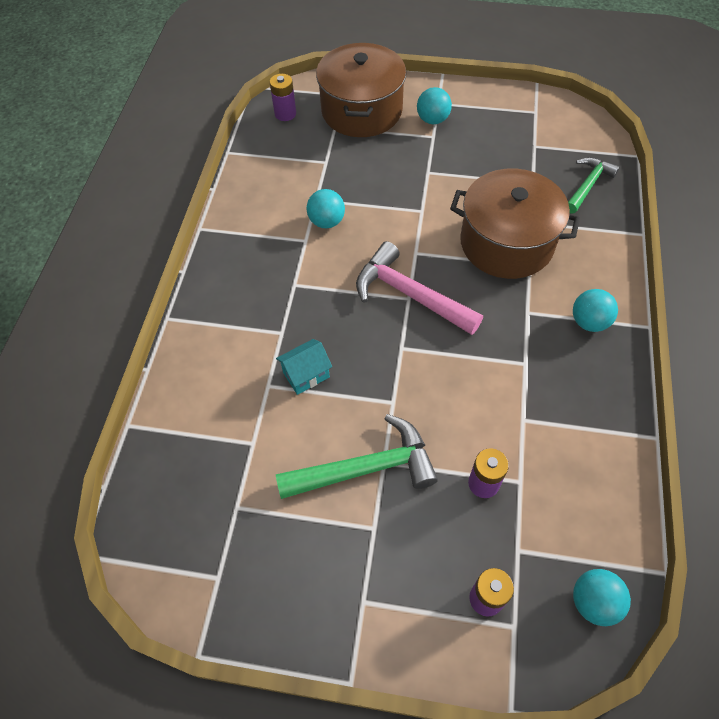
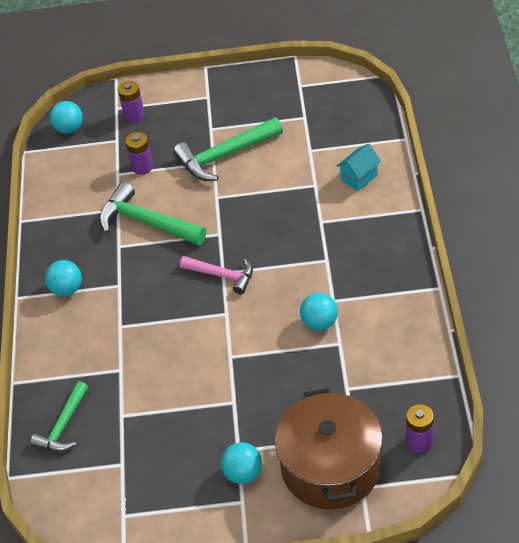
camera: 170 degrees right, 10 degrees down
turquoise house [276,339,332,395] -> turquoise house moved to [337,144,381,191]
pink hammer [356,241,483,335] -> pink hammer [180,256,253,294], size x0.64
brown pot [450,169,580,279] -> none
none -> green hammer [99,182,207,246]

